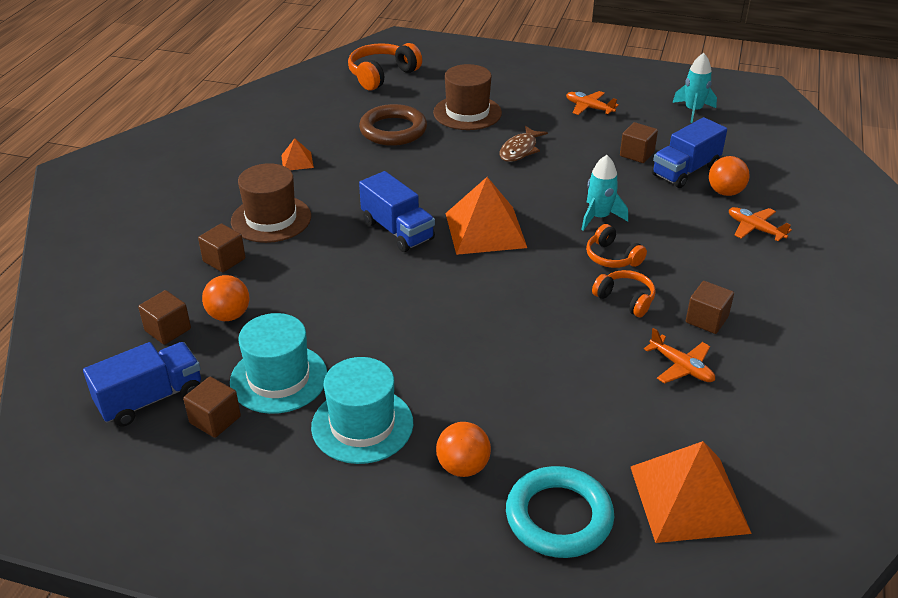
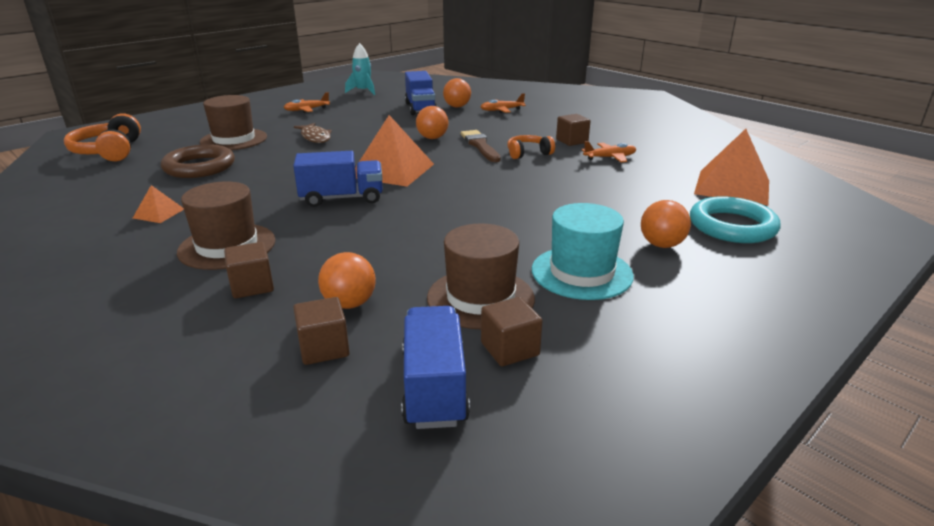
camera: 60 degrees left, 10 degrees down
turquoise hat [230,313,327,414] -> brown hat [427,223,535,329]
turquoise rocket [581,155,628,231] -> orange ball [416,106,449,139]
orange headphones [586,224,647,268] -> brown brush [461,130,501,162]
brown cube [620,122,658,163] -> none

